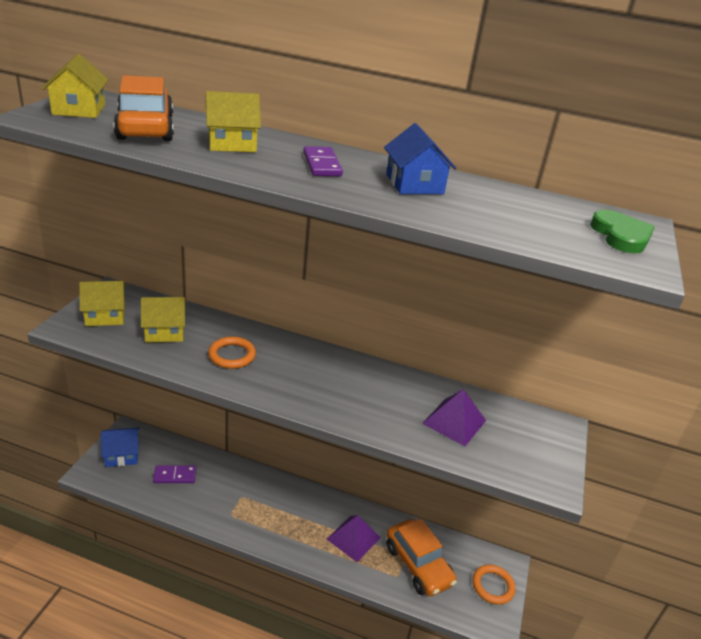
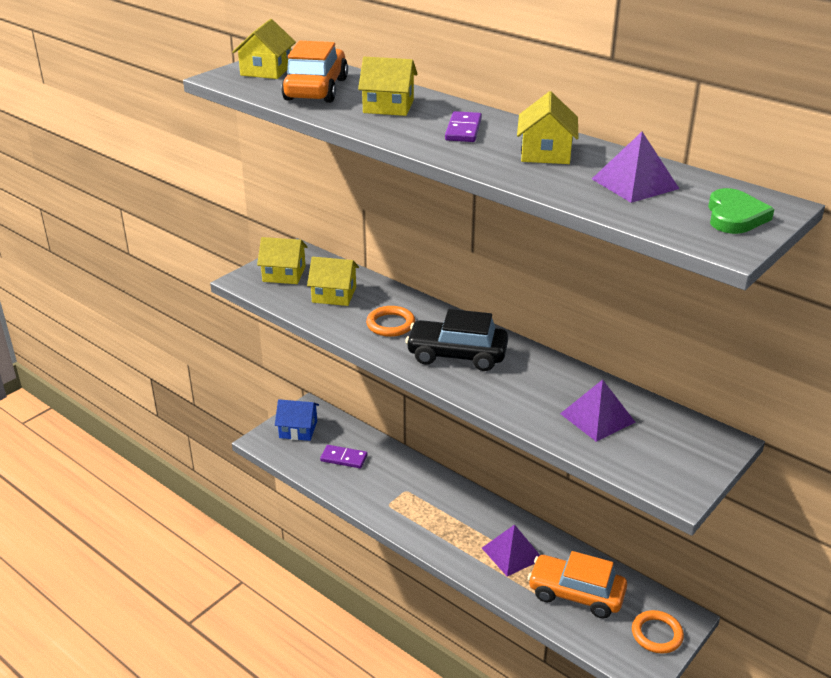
camera: 25 degrees right, 0 degrees up
blue house [384,123,456,194] -> yellow house [517,91,579,164]
orange car [386,518,457,597] -> orange car turned 120 degrees clockwise [528,551,627,618]
none -> black car [405,309,508,371]
none -> purple pyramid [592,132,679,203]

